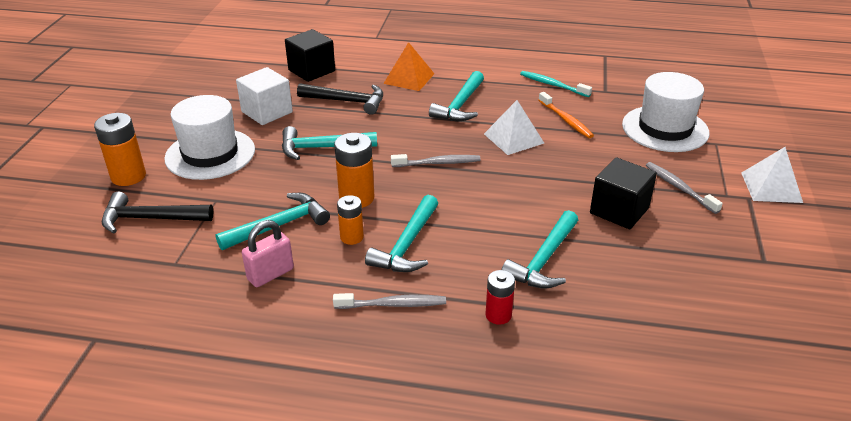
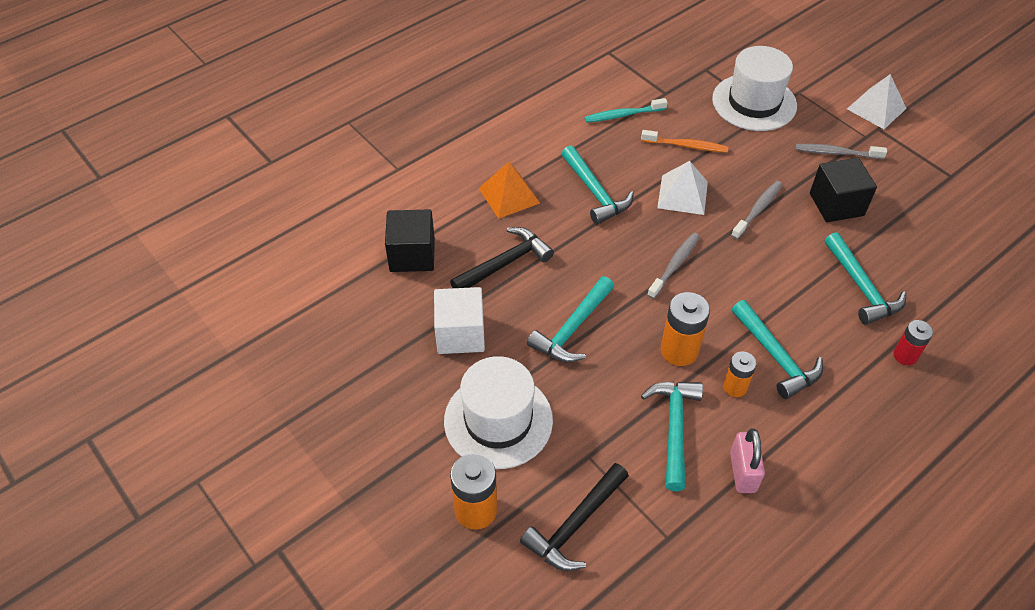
camera: 50 degrees left, 15 degrees up
grey toothbrush [333,293,446,309] -> grey toothbrush moved to [731,181,782,239]

